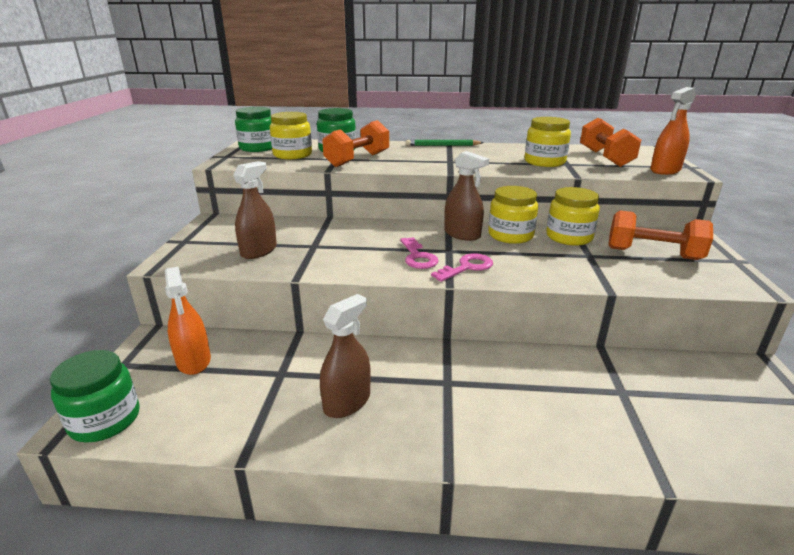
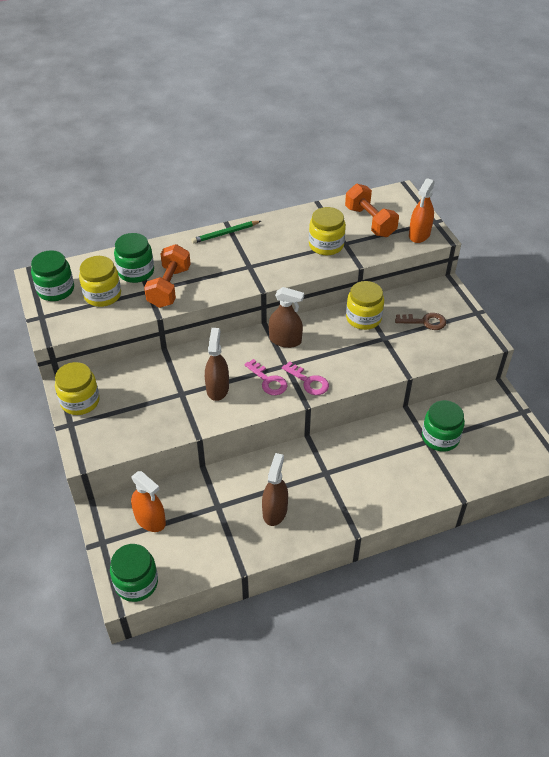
camera: 25 degrees left, 20 degrees up
brown spray bottle [233,161,277,259] -> brown spray bottle moved to [205,328,229,401]
pink key [431,253,493,282] -> pink key turned 105 degrees clockwise [282,361,329,395]
yellow jar [488,186,538,244] -> yellow jar moved to [55,362,100,415]
orange dumbbell [608,211,713,260] -> brown key [395,313,446,330]
none -> green jar [422,400,465,452]

